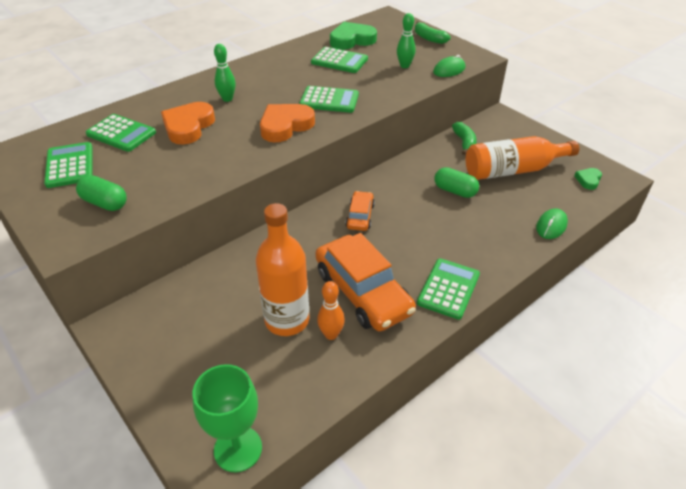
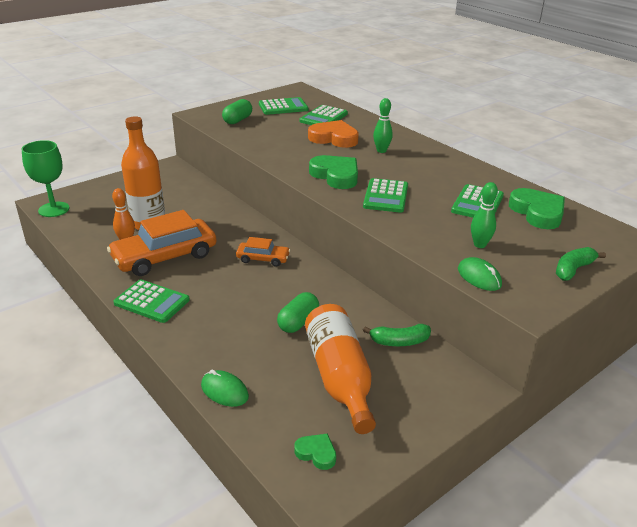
camera: 90 degrees right, 10 degrees down
orange heart [260,104,315,142] -> green heart [309,155,358,189]

